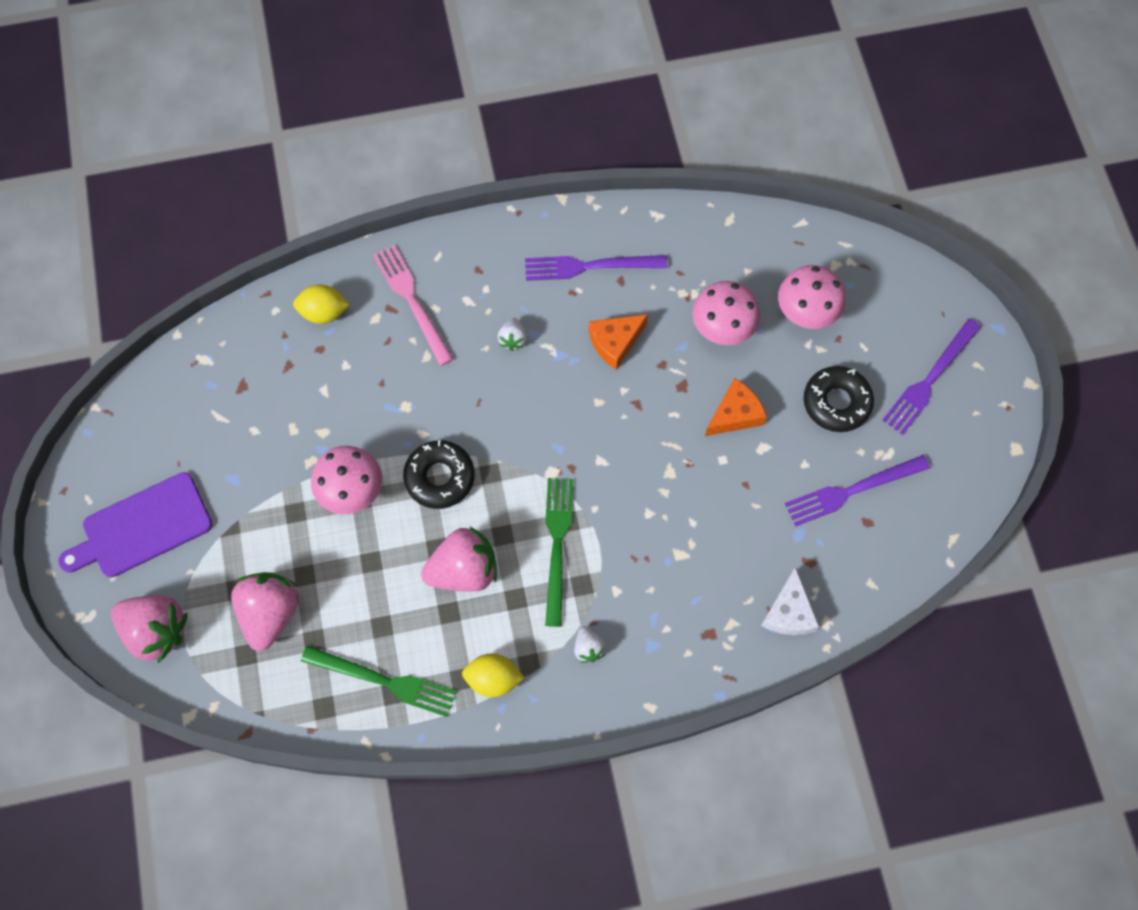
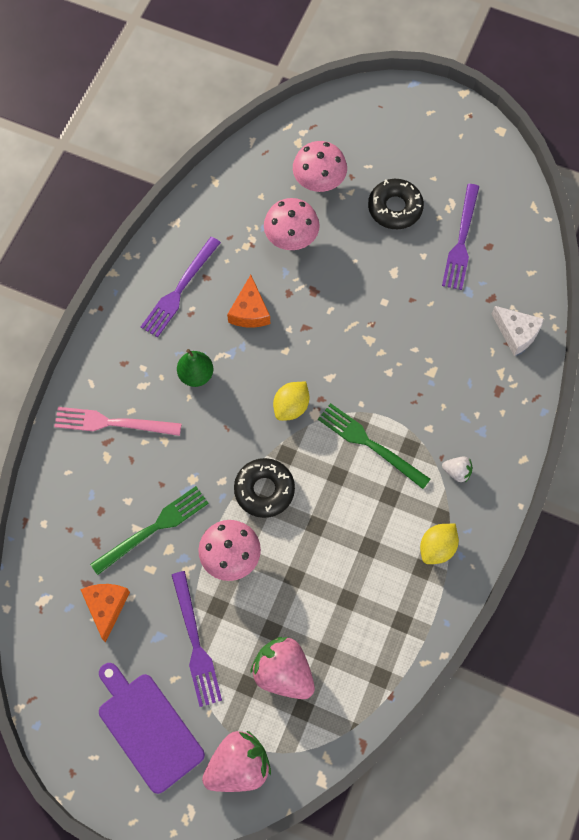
camera: 55 degrees left, 0 degrees up
purple cutting board [58,472,212,578] -> purple cutting board turned 135 degrees clockwise [99,663,205,794]
yellow lemon [293,284,350,324] -> yellow lemon moved to [273,382,309,421]
green fork [301,646,457,717] -> green fork moved to [90,486,209,575]
pink strawberry [421,527,497,592] -> none
white strawberry [497,318,527,351] -> green pear [177,349,213,387]
orange cheese [705,378,767,436] -> orange cheese moved to [80,584,130,643]
purple fork [882,319,981,435] -> purple fork moved to [172,571,222,707]

